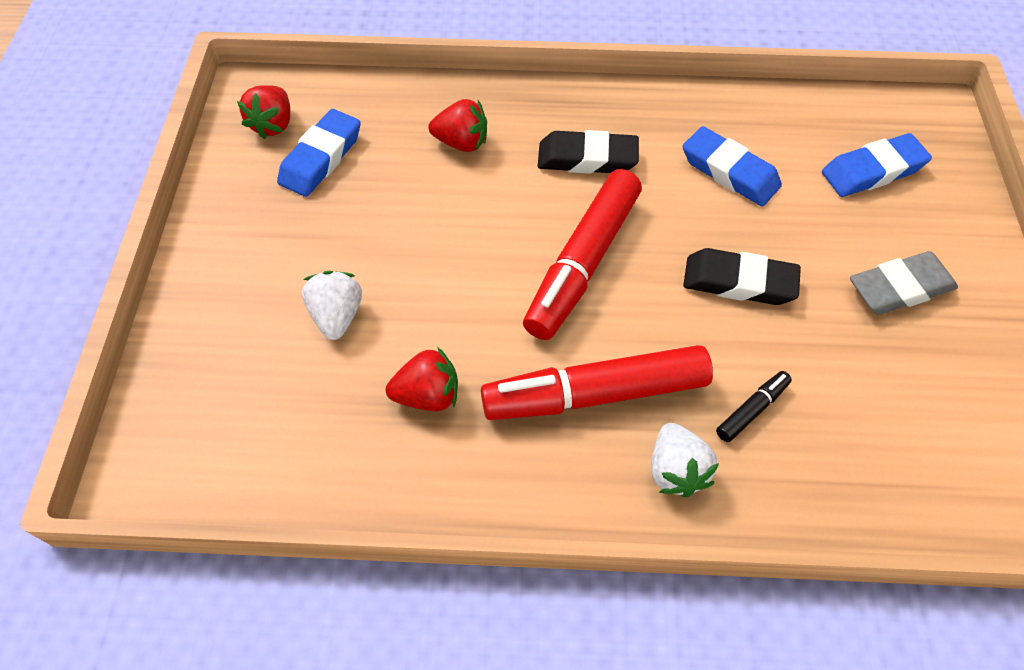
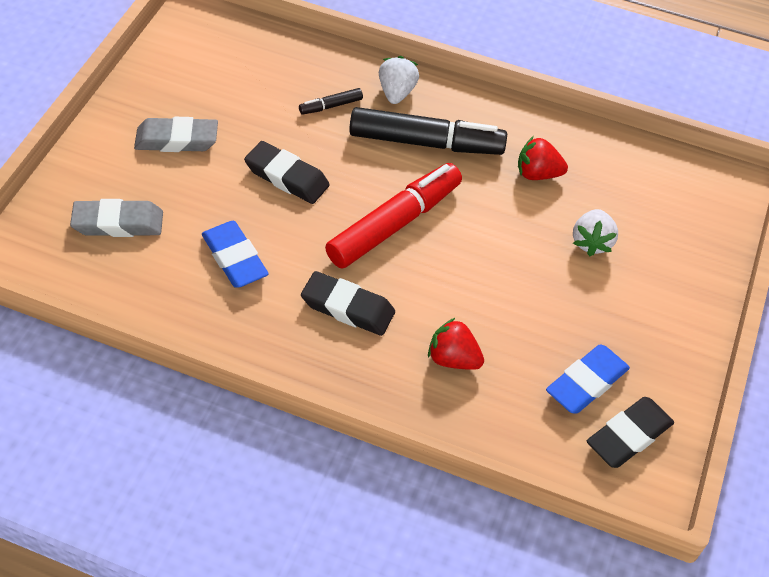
camera: 165 degrees left, 5 degrees down
red strawberry [237,85,290,139] -> black eraser [587,397,674,468]
red marker [481,345,713,420] -> black marker [349,107,507,155]
blue eraser [822,133,932,197] -> grey eraser [70,199,163,237]

